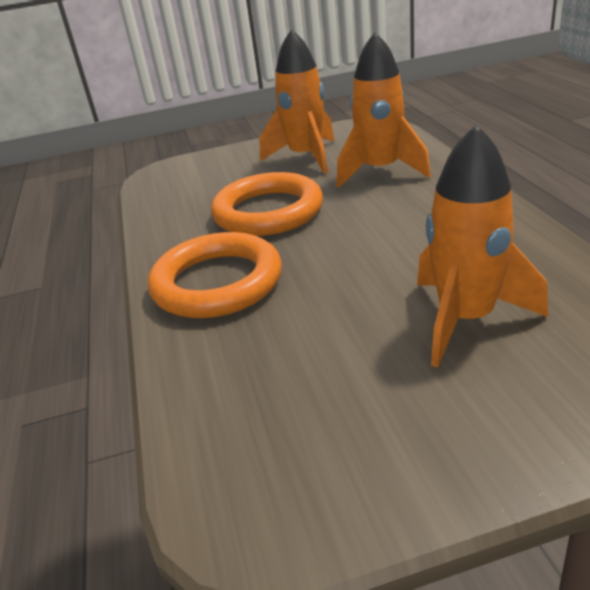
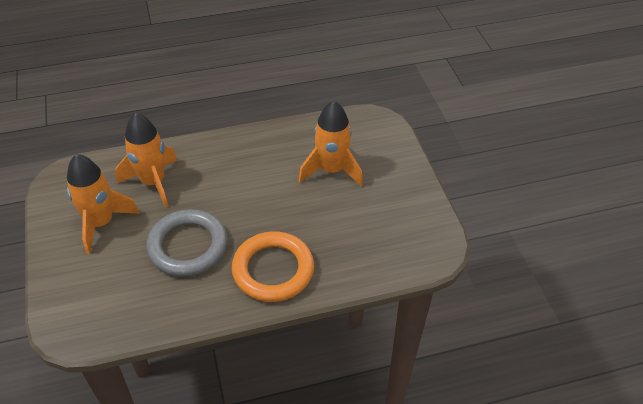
camera: 95 degrees left, 15 degrees up
orange ring [211,172,323,236] -> grey ring [146,209,228,277]

